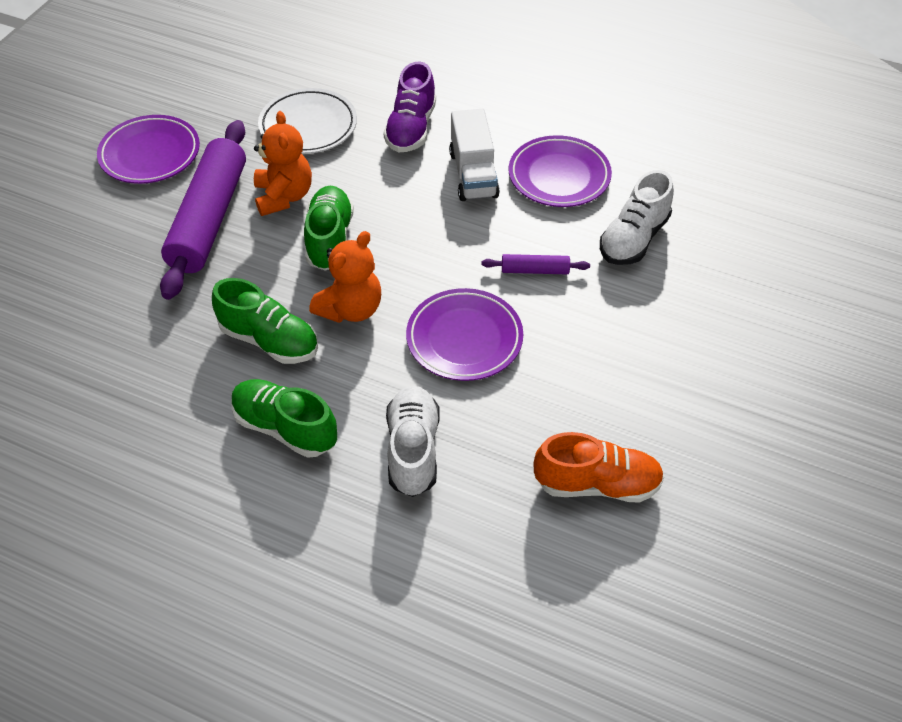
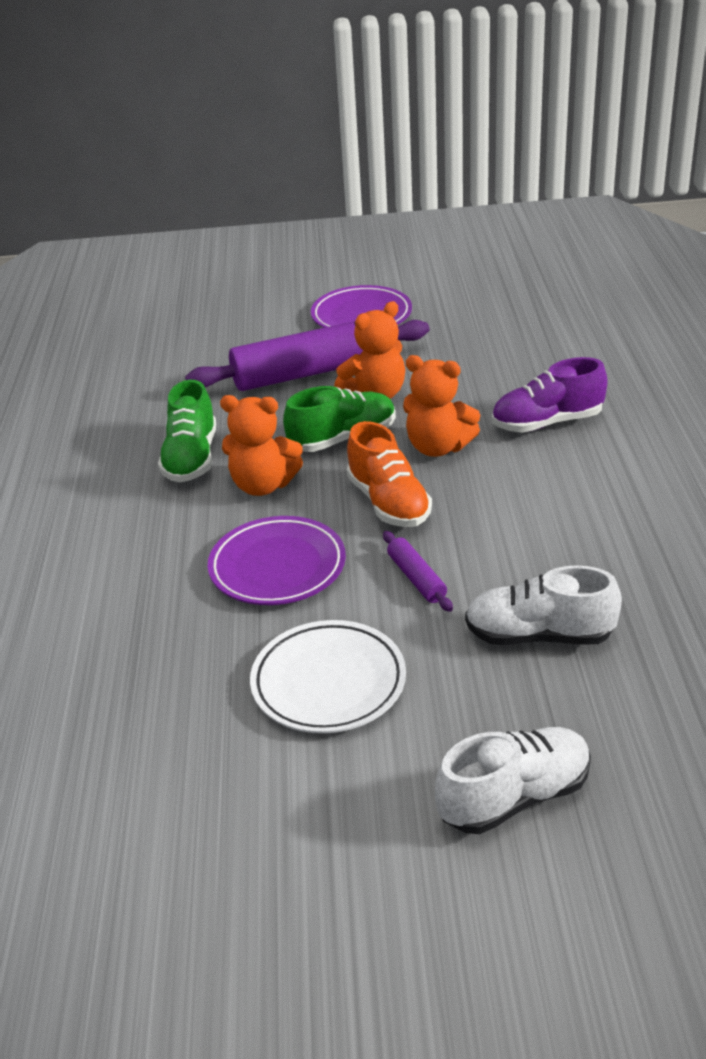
camera: 65 degrees right, 15 degrees down
green shoe [231,379,337,458] -> none
white plate [258,88,357,154] -> white plate moved to [250,620,406,733]
white shoe [386,386,440,497] -> white shoe moved to [435,727,591,834]
white truck [449,109,500,201] -> none
purple plate [509,135,612,207] -> none
orange shoe [534,432,664,503] -> orange shoe moved to [347,421,432,527]
none -> orange teddy bear [403,355,480,457]

